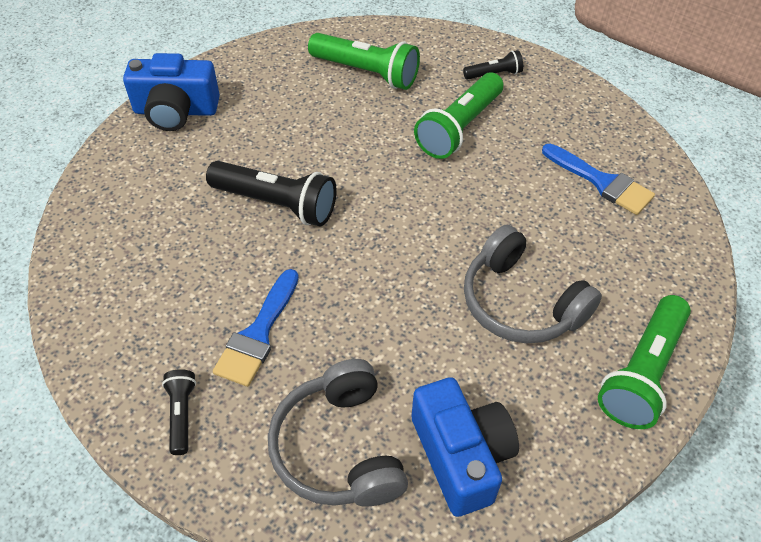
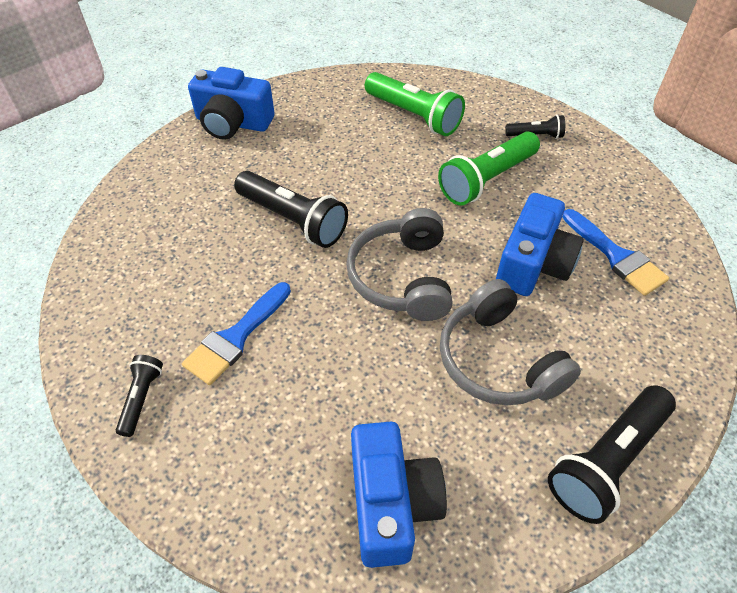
camera: 15 degrees right, 0 degrees up
grey headphones [268,359,408,506] -> grey headphones moved to [346,208,453,321]
green flashlight [598,295,691,429] -> black flashlight [548,385,676,524]
none -> blue camera [496,193,584,296]

